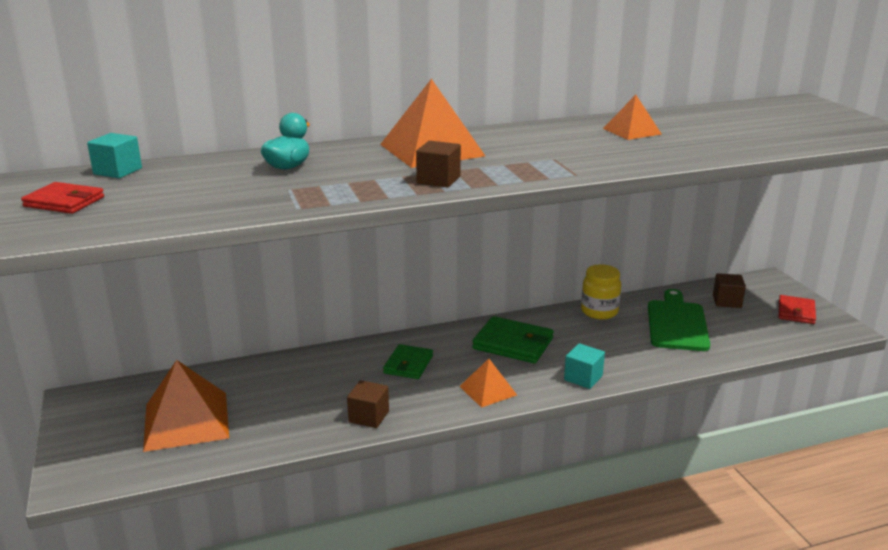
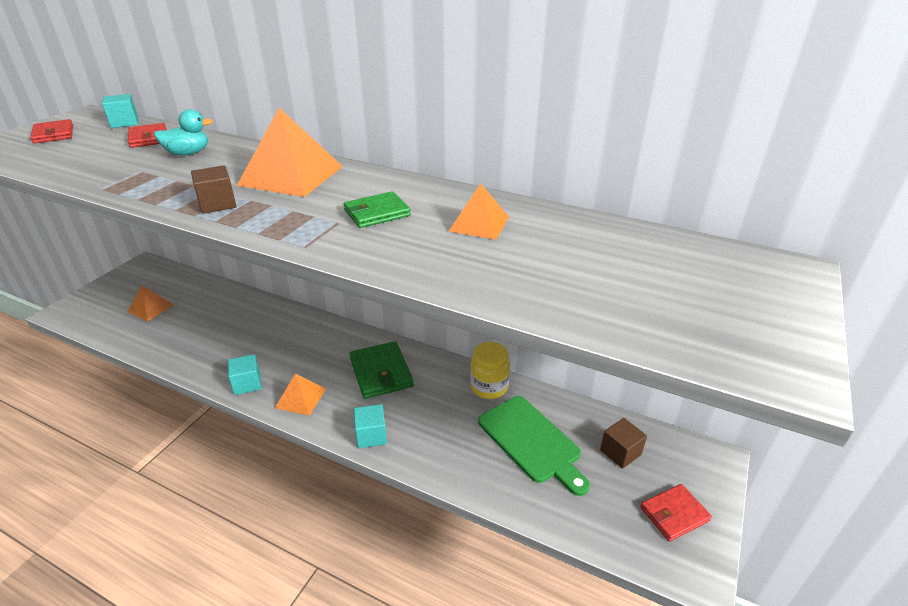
camera: 45 degrees right, 10 degrees up
orange pyramid [143,360,229,452] -> orange pyramid [127,285,174,321], size x0.56
brown cube [347,380,389,428] -> none
green wallet [383,344,433,379] -> green wallet moved to [344,191,411,228]
green cutting board [648,289,710,351] -> green cutting board turned 90 degrees clockwise [478,396,590,496]
none -> red wallet [128,123,167,148]
none -> turquoise cube [228,354,261,395]

